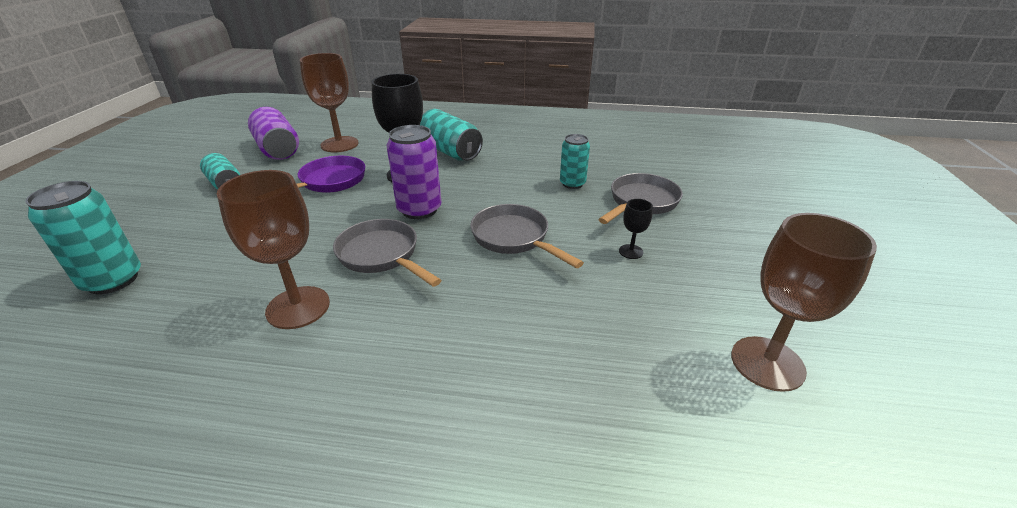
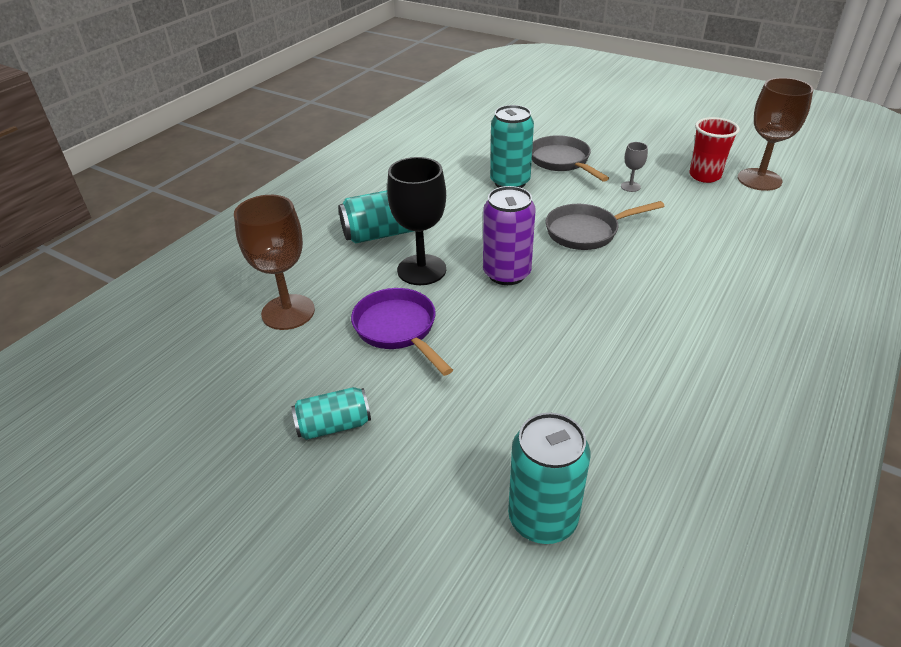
camera: 65 degrees left, 5 degrees up
brown goblet [217,170,330,329] -> none
purple can [248,107,299,160] -> none
grey pan [333,219,442,287] -> none
turquoise can [560,134,590,189] -> turquoise can [490,105,534,188], size x1.55
black goblet [619,199,653,259] -> grey goblet [621,142,648,192]
none -> red cup [690,117,740,183]

